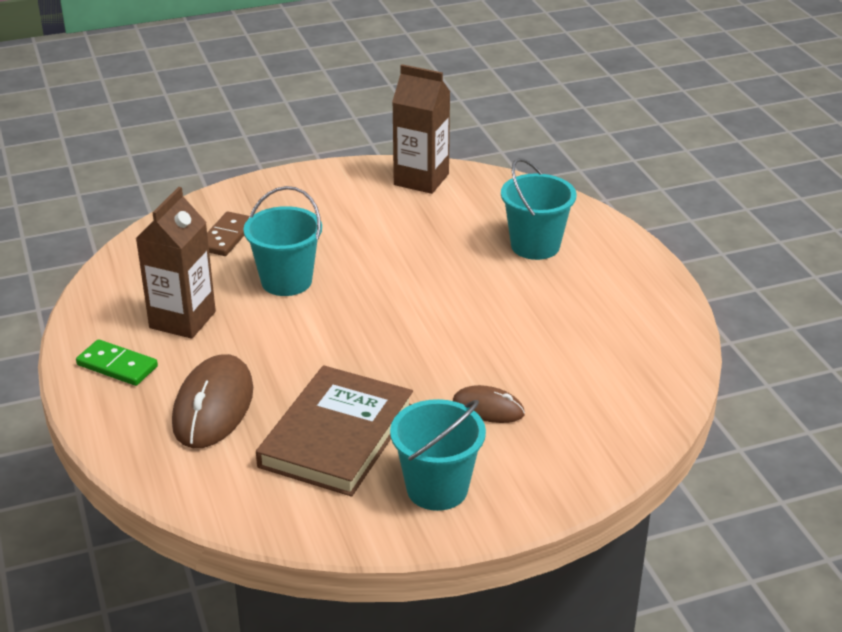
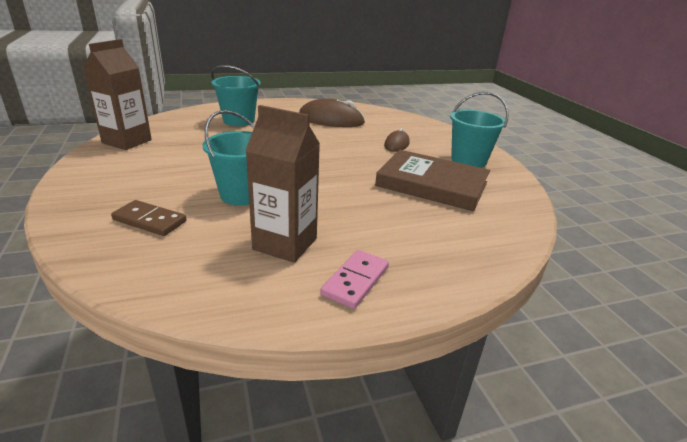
camera: 90 degrees left, 5 degrees down
green domino [76,339,158,386] -> pink domino [320,250,389,309]
brown mouse [172,354,253,448] -> brown mouse moved to [299,99,365,127]

